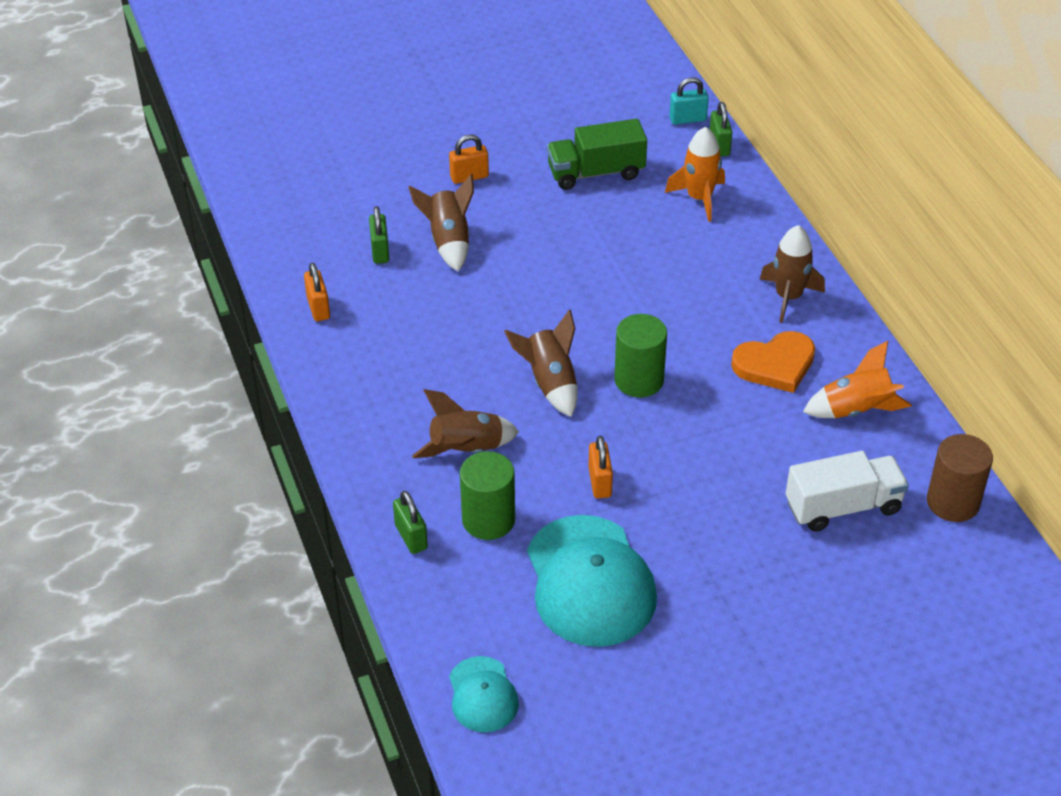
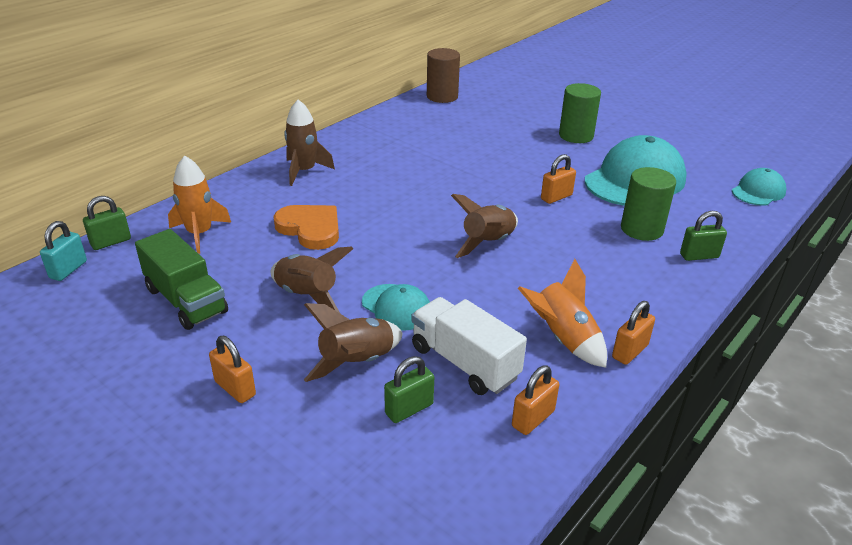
camera: 120 degrees left, 10 degrees down
green padlock [393,491,428,554] -> green padlock turned 45 degrees clockwise [680,211,727,261]
brown rocket [412,389,519,458] -> brown rocket moved to [271,247,354,313]
green cylinder [614,314,667,398] -> green cylinder moved to [559,83,601,143]
turquoise padlock [669,77,709,125] -> turquoise padlock turned 60 degrees clockwise [40,221,87,281]
orange heart [731,331,815,393] -> orange heart moved to [273,205,339,250]
white truck [786,451,909,532] -> white truck moved to [411,297,527,395]
orange rocket [803,341,912,418] -> orange rocket moved to [518,259,607,368]
none -> turquoise cap [362,284,430,331]
none -> orange padlock [612,301,655,365]

